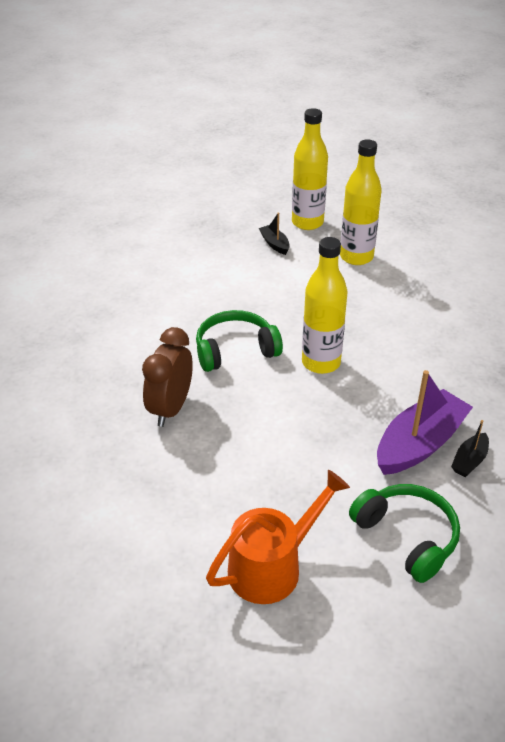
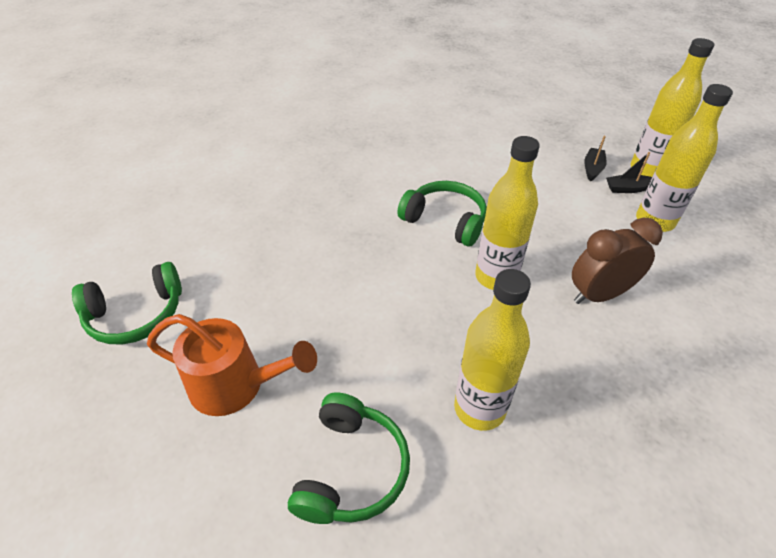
camera: 50 degrees right, 5 degrees up
brown clock [142,327,193,427] -> brown clock moved to [572,218,663,304]
purple boat [377,370,473,475] -> yellow bottle [454,269,531,431]
black boat [451,420,489,477] -> black boat moved to [606,152,652,193]
none -> green headphones [72,262,182,344]

